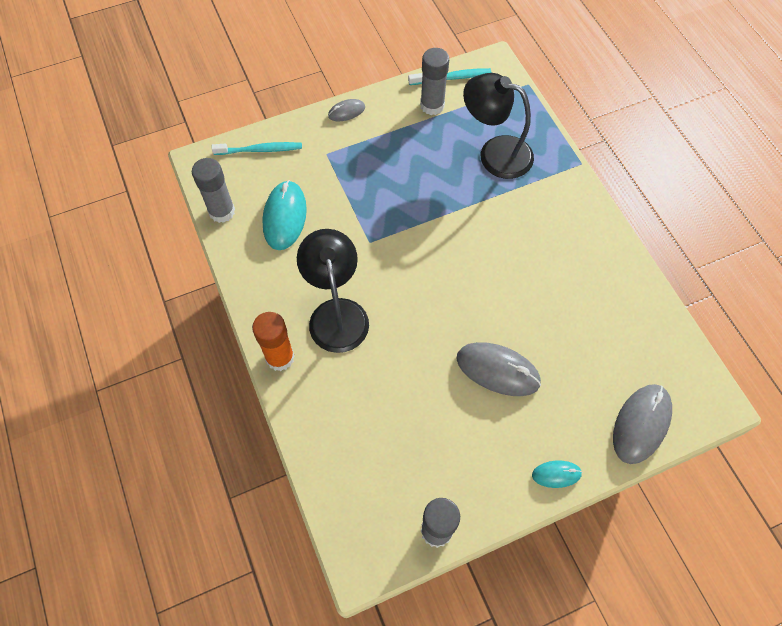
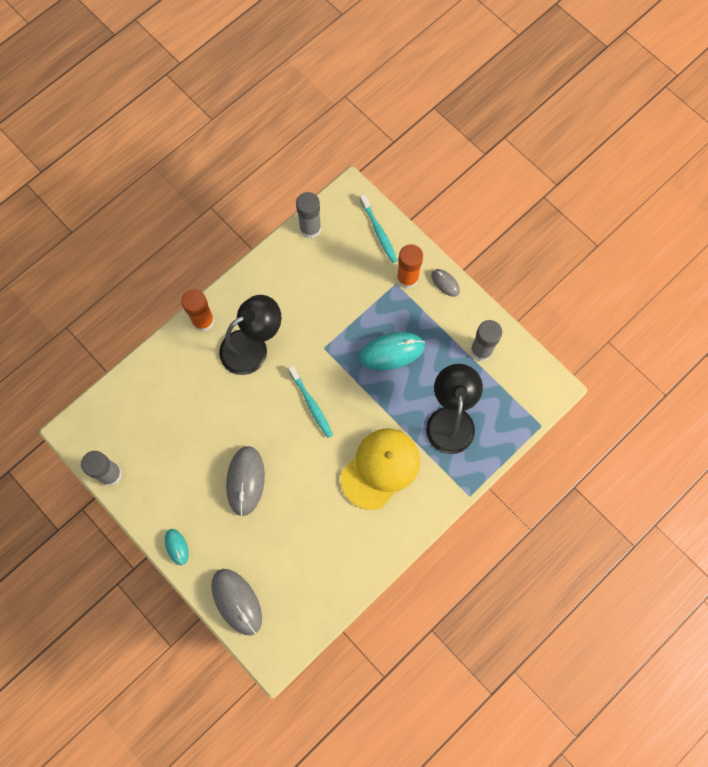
camera: 70 degrees right, 10 degrees up
turquoise mouse [262,180,307,250] -> turquoise mouse moved to [359,332,425,370]
turquoise toothbrush [408,68,491,85] -> turquoise toothbrush moved to [288,366,333,438]
grey mouse [613,384,672,464] -> grey mouse turned 45 degrees clockwise [211,569,262,635]
none -> yellow cap [340,428,420,510]
none -> orange glue stick [397,244,423,289]

